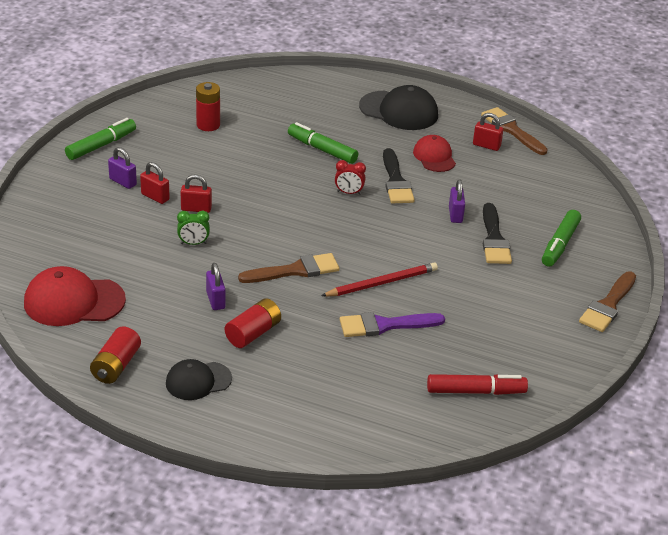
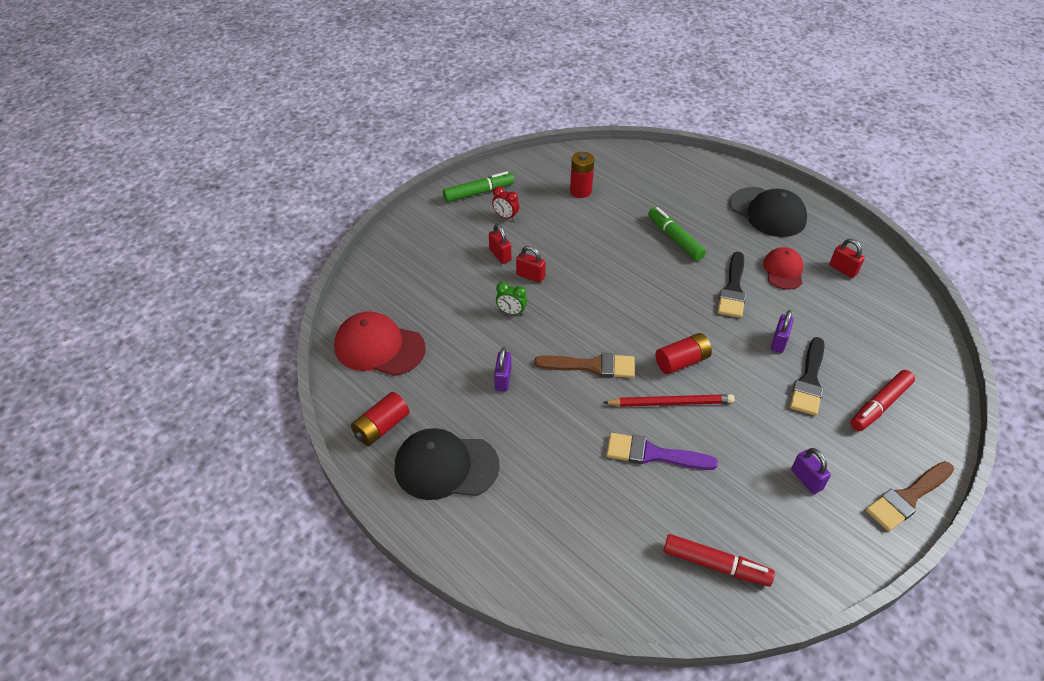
camera: 25 degrees right, 10 degrees up
purple padlock [108,147,137,189] -> purple padlock moved to [791,448,831,494]
black cap [166,359,232,400] -> black cap [395,428,500,500], size x1.60
red battery [225,298,281,348] -> red battery moved to [656,333,712,374]
red clock [335,160,366,195] -> red clock moved to [492,186,519,220]
brown brush [481,107,548,155] -> none
green marker [542,210,581,267] -> red marker [850,370,915,431]

